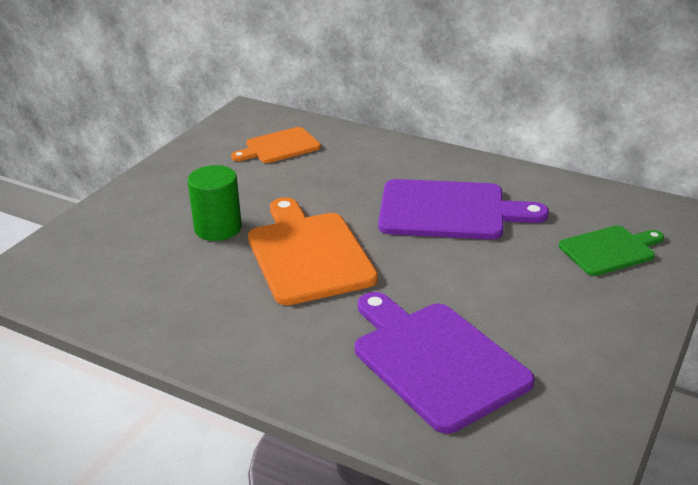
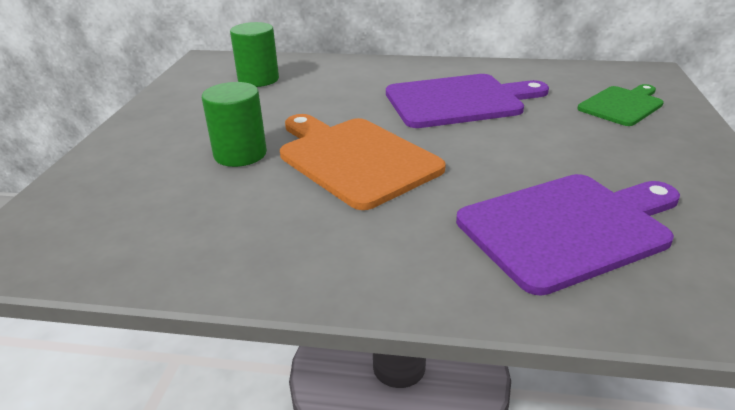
camera: 20 degrees left, 0 degrees up
orange cutting board [231,127,321,163] -> green cylinder [230,22,279,87]
purple cutting board [355,292,535,434] -> purple cutting board turned 120 degrees clockwise [456,174,680,296]

